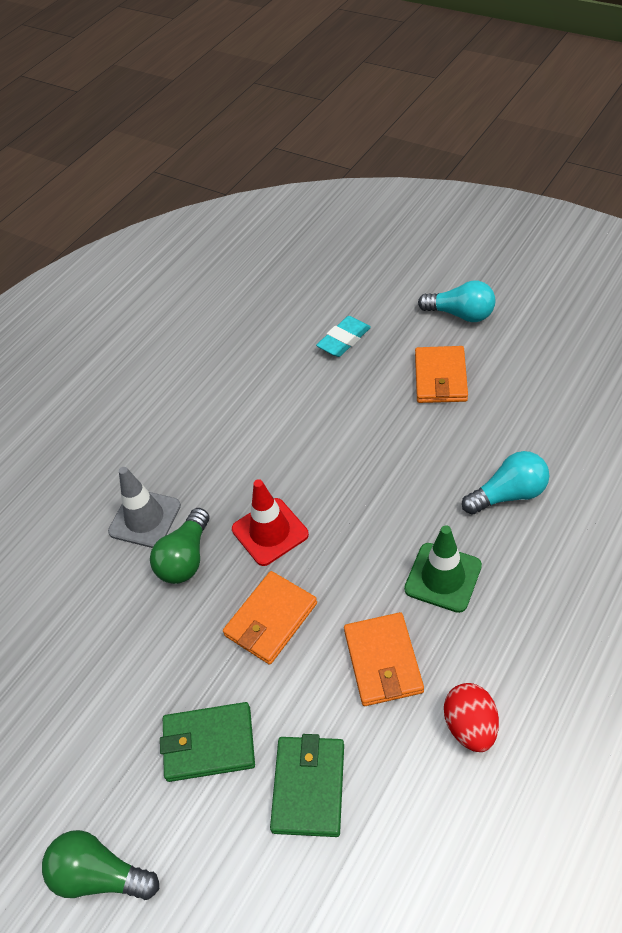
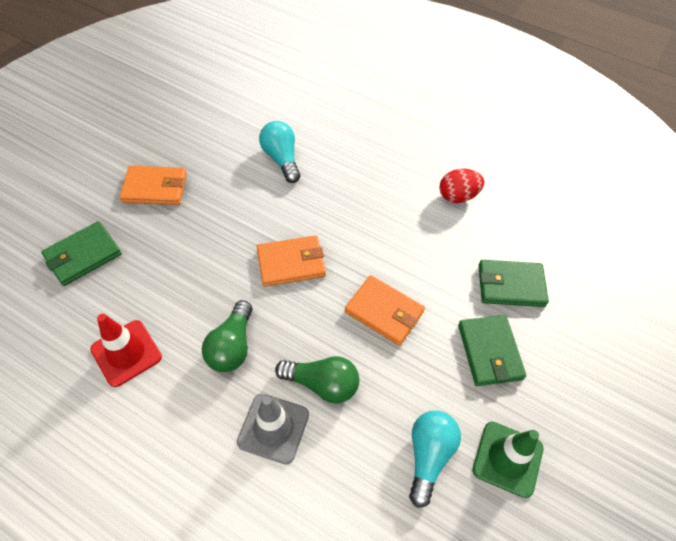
camera: 100 degrees left, 5 degrees up
green light bulb [42,830,159,900] -> green light bulb moved to [202,300,253,372]
red traffic cone [232,479,309,566] -> red traffic cone moved to [90,314,162,387]
turquoise eraser [316,316,371,357] -> green wallet [41,221,122,286]
orange wallet [344,612,424,706] -> orange wallet moved to [257,235,326,287]
green traffic cone [404,525,482,613] -> green traffic cone moved to [473,422,543,498]
turquoise light bulb [418,281,495,322] -> turquoise light bulb moved to [409,410,461,508]

